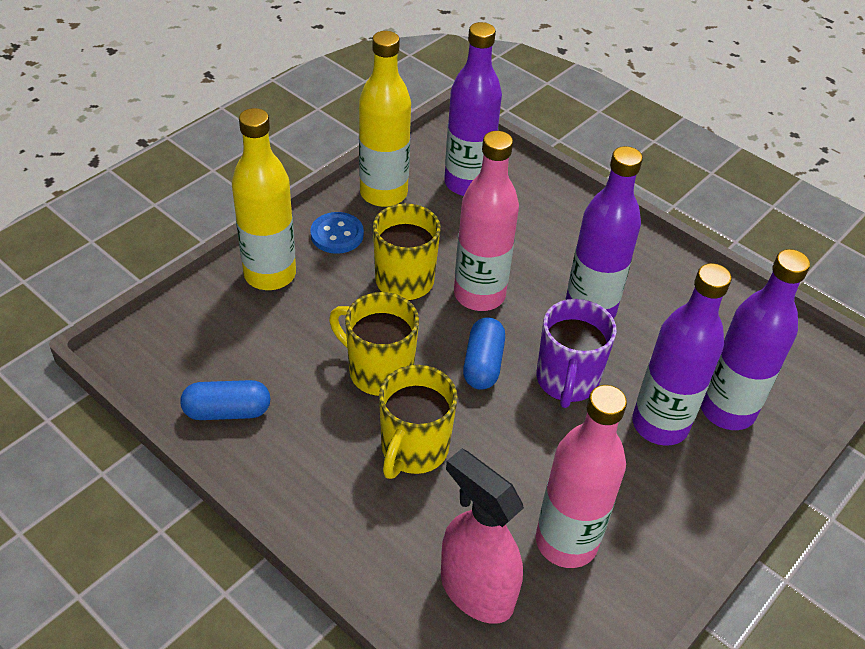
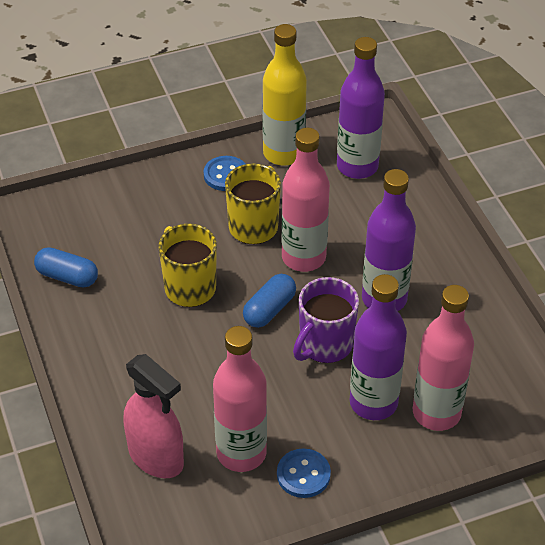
camera: 30 degrees right, 0 degrees up
yellow bottle [232,108,296,290] -> none
yellow mug [379,365,458,479] -> none
pink spray bottle [441,449,524,624] -> pink spray bottle turned 150 degrees clockwise [124,354,184,478]
purple bottle [701,249,810,430] -> pink bottle [413,285,474,431]
none -> blue button [277,449,331,498]

